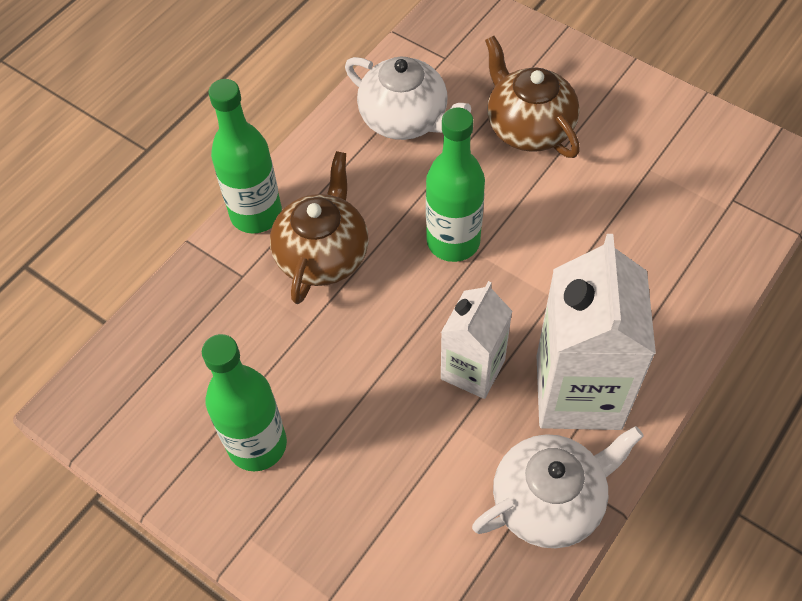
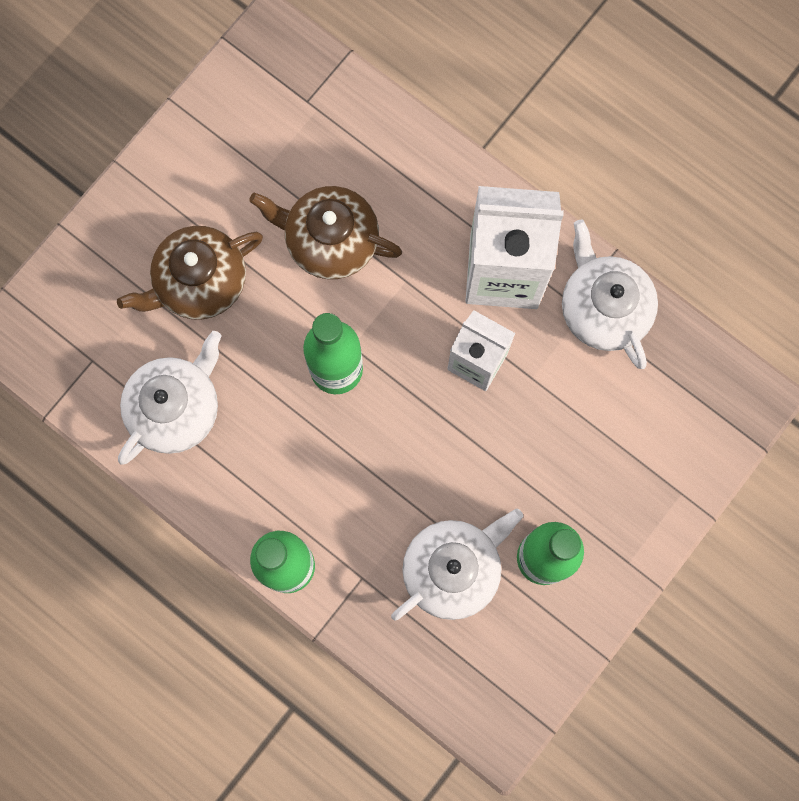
camera: 90 degrees left, 20 degrees up
brown teapot [270,151,369,304] -> brown teapot moved to [249,186,402,279]
none -> white teapot [391,509,523,621]

